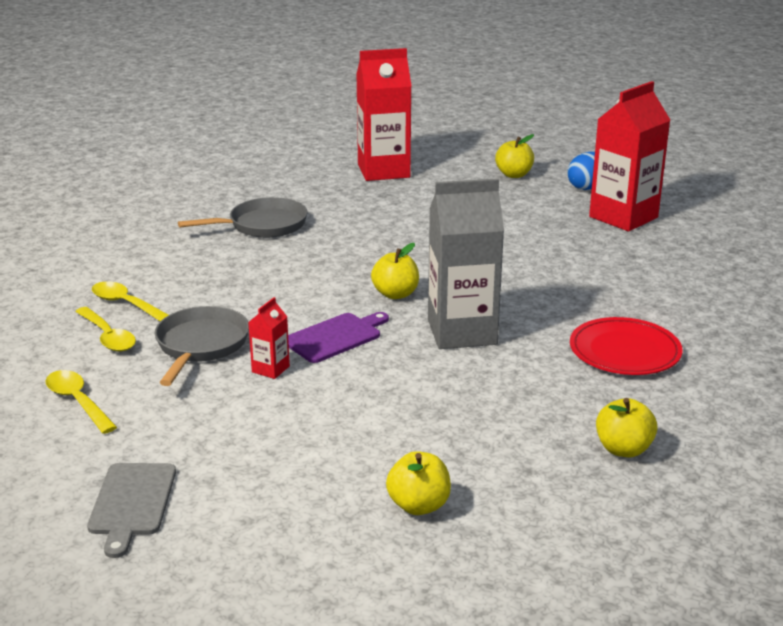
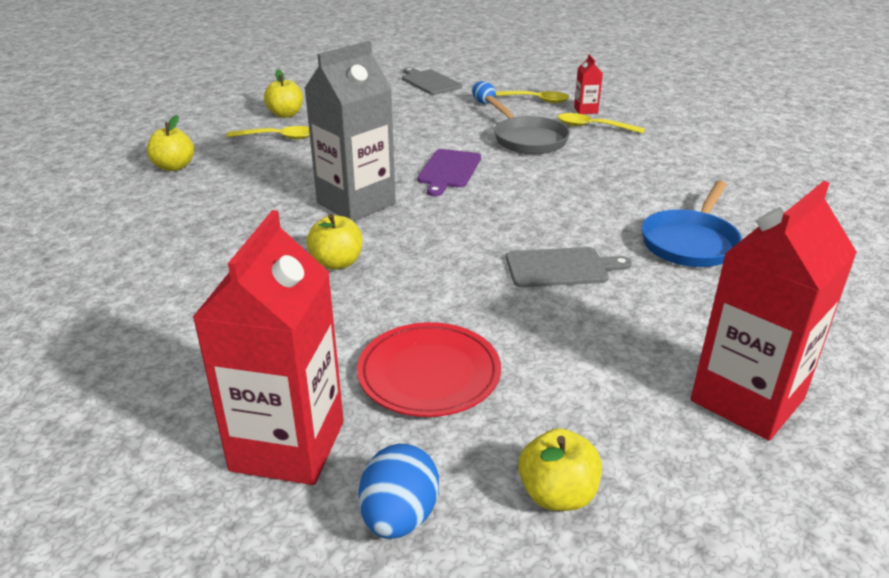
camera: 145 degrees right, 5 degrees up
yellow spoon [92,281,168,321] -> yellow spoon moved to [226,126,310,139]
grey pan [178,197,308,238] -> blue pan [641,181,742,267]
red carton [248,297,290,379] -> red carton moved to [574,54,603,114]
yellow apple [371,243,419,299] -> yellow apple moved to [306,214,362,270]
red plate [570,317,683,375] -> red plate moved to [357,322,501,417]
none -> blue egg [472,81,496,104]
none -> grey cutting board [506,247,632,287]

